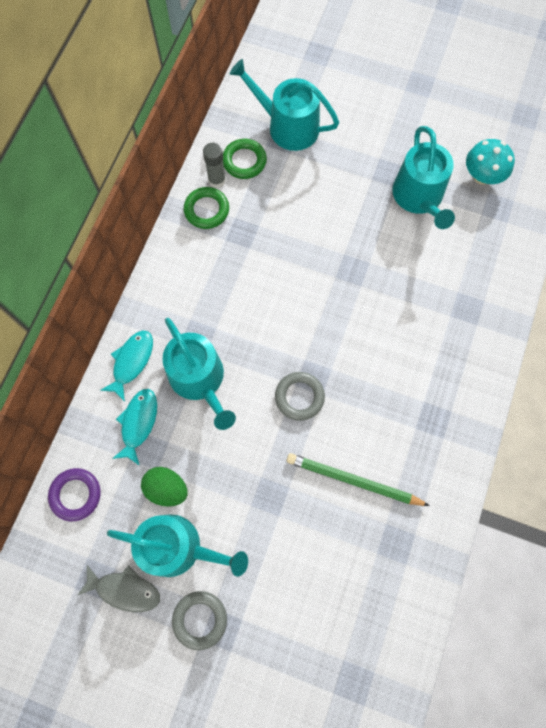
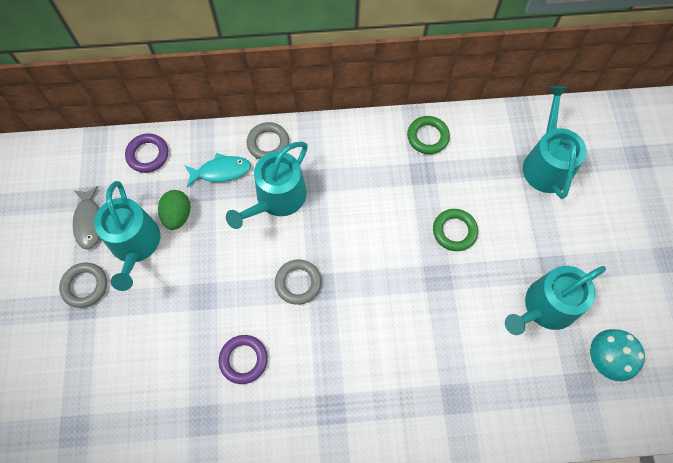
camera: 65 degrees right, 5 degrees down
turquoise fish [100,330,153,402] -> grey ring [247,122,289,160]
grey glue stick [203,143,226,188] -> none
green ring [223,139,267,179] -> green ring moved to [433,209,478,251]
green pencil [286,453,430,506] -> purple ring [219,335,268,384]

